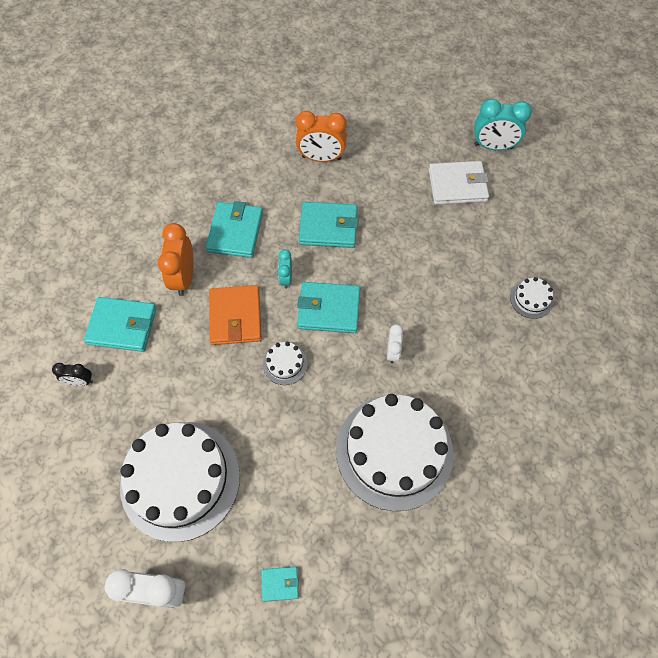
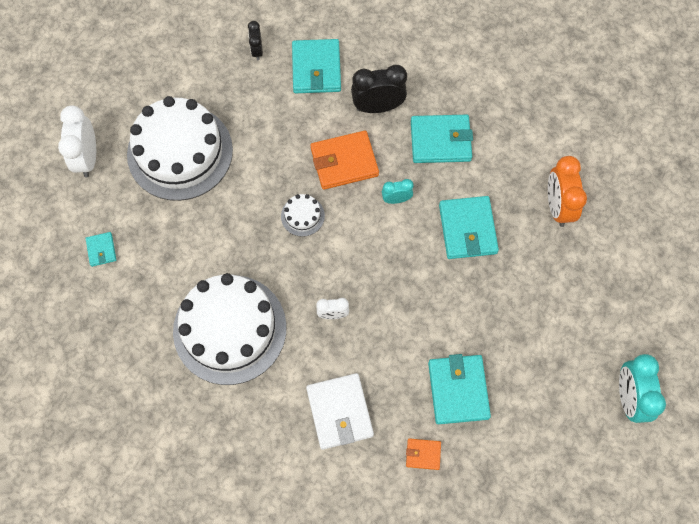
camera: 80 degrees right, 5 degrees up
orange clock [158,223,194,296] -> black clock [351,65,407,113]
turquoise wallet [297,282,360,333] -> turquoise wallet moved to [428,354,491,424]
white wallet [429,161,489,205] -> white wallet moved to [306,373,374,450]
white cake [510,277,553,319] -> orange wallet [406,438,441,470]

